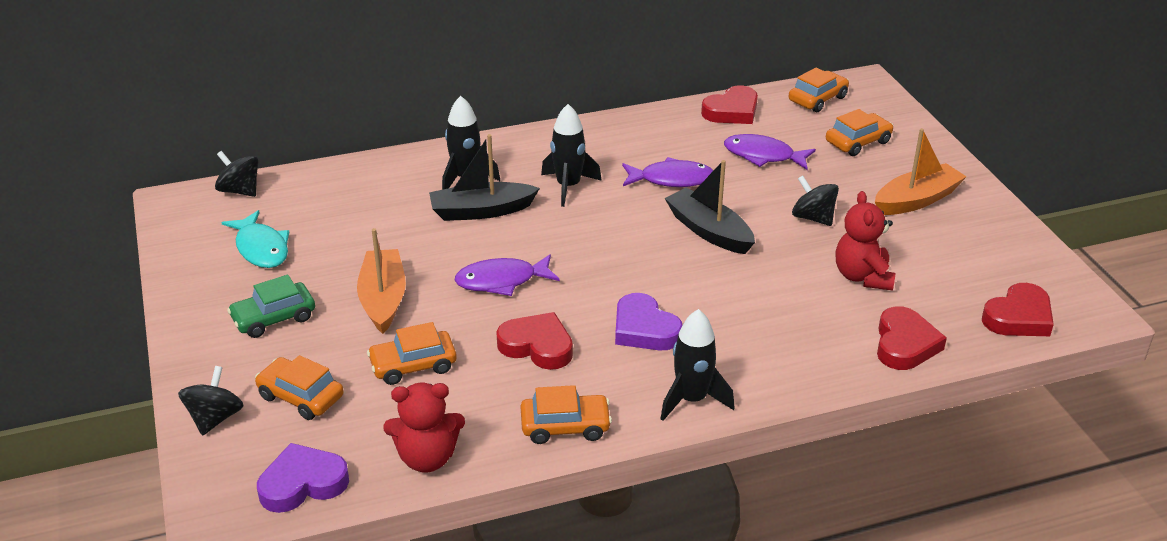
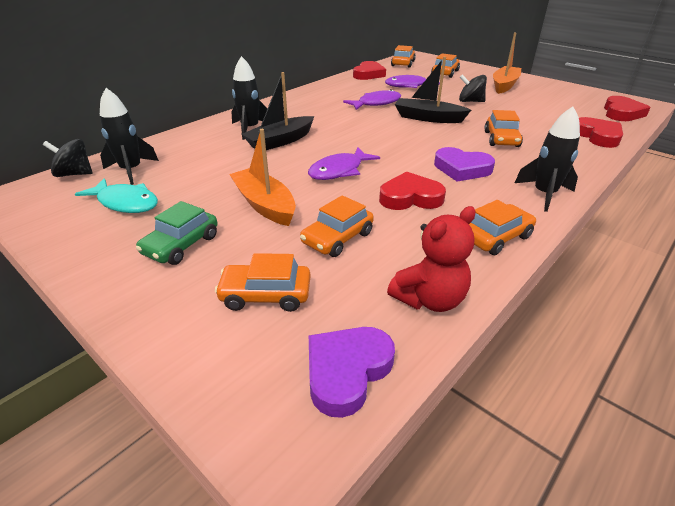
camera: 30 degrees left, 0 degrees up
black spinning top [178,366,244,436] -> none
black rocket [541,104,602,207] -> black rocket moved to [100,88,159,185]
red teddy bear [836,191,896,291] -> none
none -> orange car [484,110,523,147]

